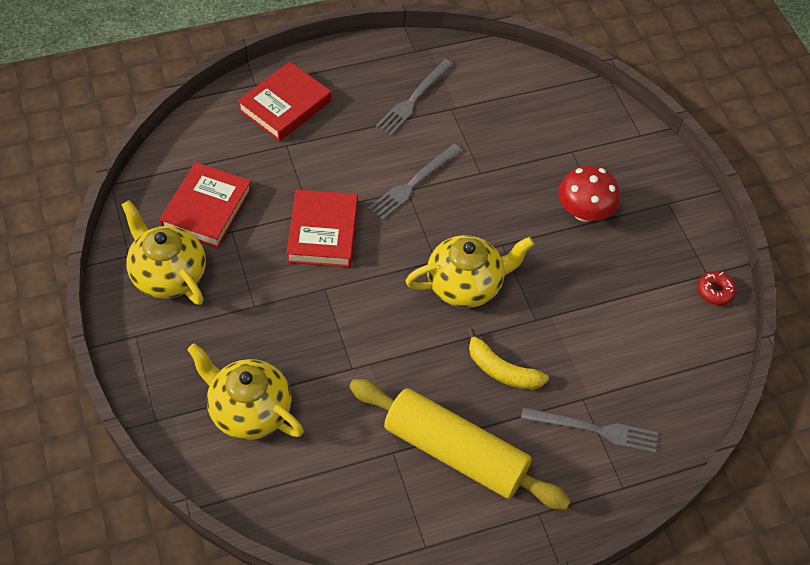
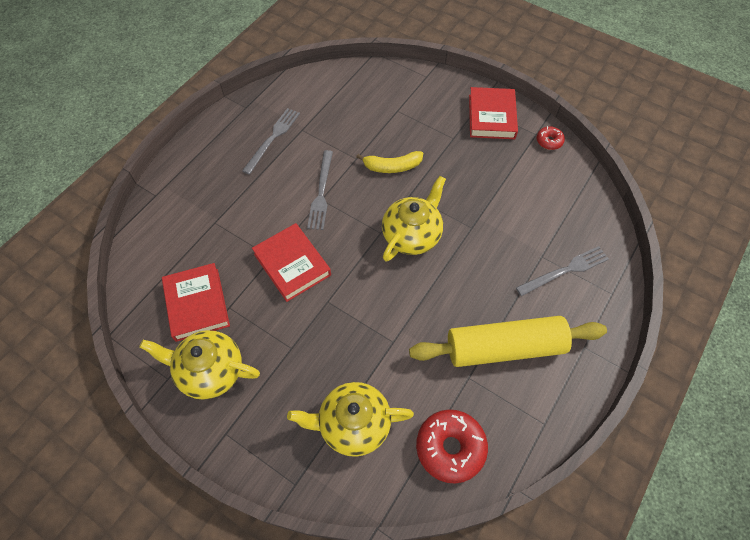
camera: 35 degrees left, 5 degrees up
red book [237,62,331,141] -> red book moved to [469,87,518,139]
grey fork [376,59,454,136] -> grey fork turned 150 degrees counterclockwise [242,108,300,175]
yellow banana [467,328,549,390] -> yellow banana moved to [356,151,423,173]
red mushroom [558,166,620,222] -> none
none -> red donut [416,409,488,484]

